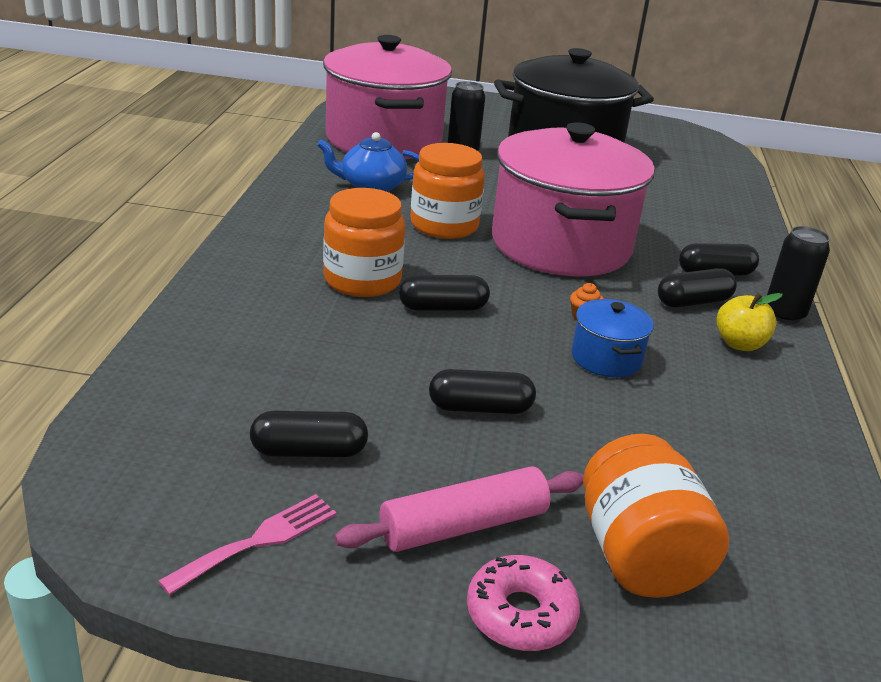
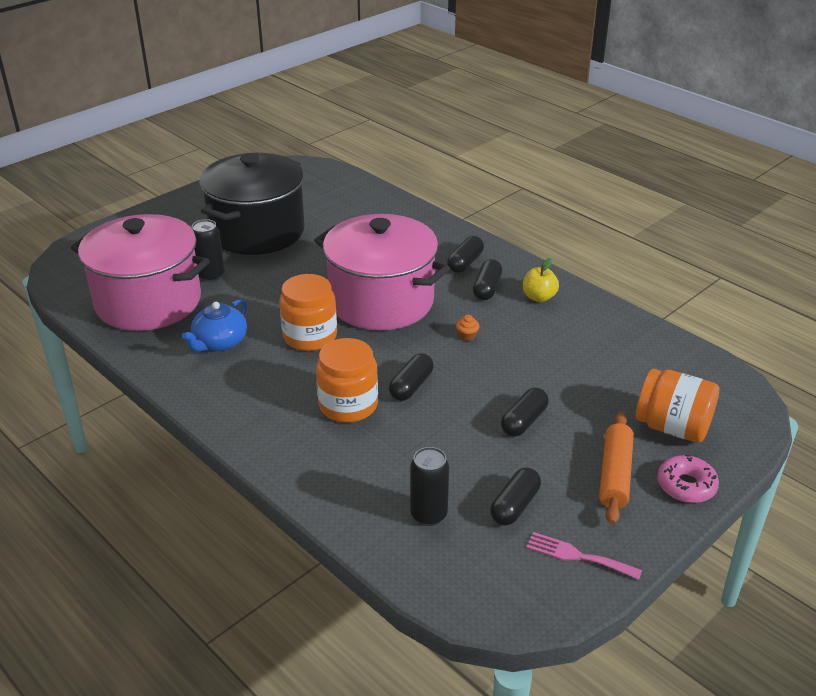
camera: 50 degrees left, 5 degrees up
pink fork [158,494,337,595] -> pink fork turned 60 degrees counterclockwise [526,532,642,580]
pink rolling pin [334,466,584,552] -> orange rolling pin [599,412,634,525]
blue pot [572,299,654,377] -> none
black can [767,226,830,324] -> black can moved to [410,447,449,526]

